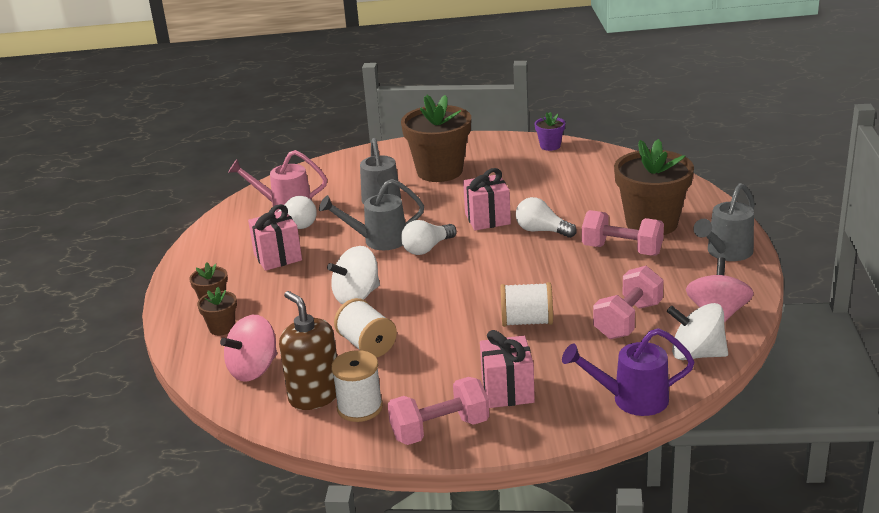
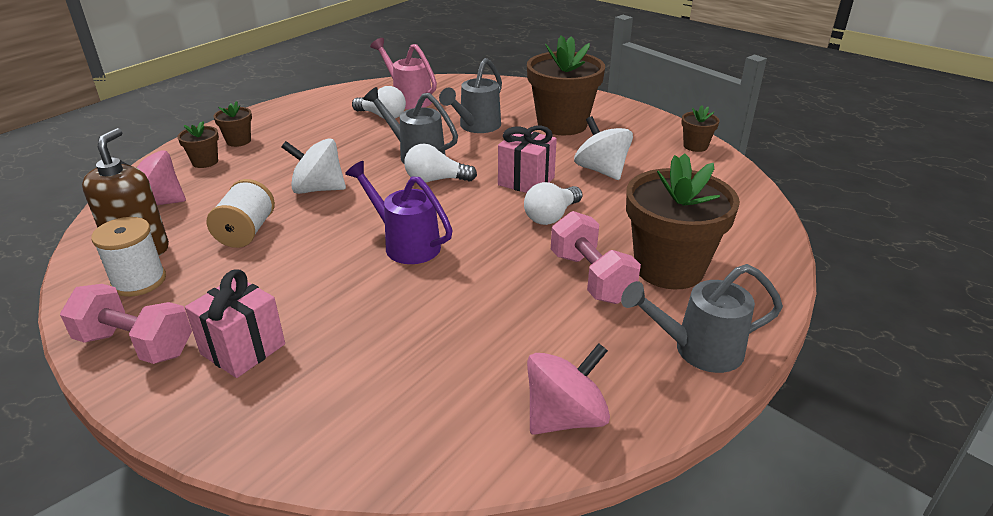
camera: 40 degrees right, 5 degrees up
pink gift [248,204,302,271] -> none
white spool [500,282,553,327] -> none
white light bulb [516,197,577,238] -> white light bulb turned 120 degrees counterclockwise [524,182,582,225]
purple flower pot [535,112,565,151] -> brown flower pot [681,105,720,152]
purple watering can [562,328,695,416] -> purple watering can moved to [345,161,453,264]
pink dumbbell [593,266,663,339] -> none
white spinning top [667,303,728,360] -> white spinning top moved to [574,116,633,180]

